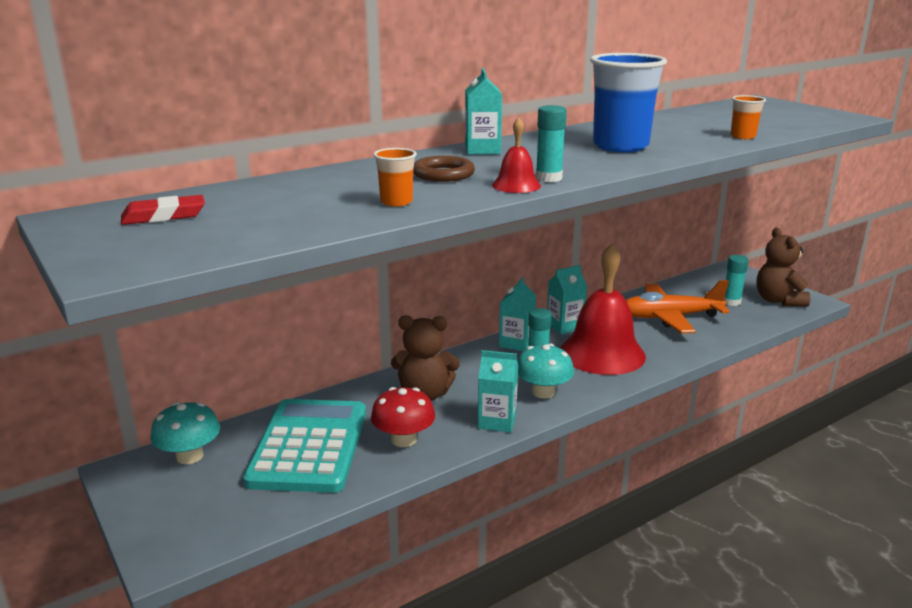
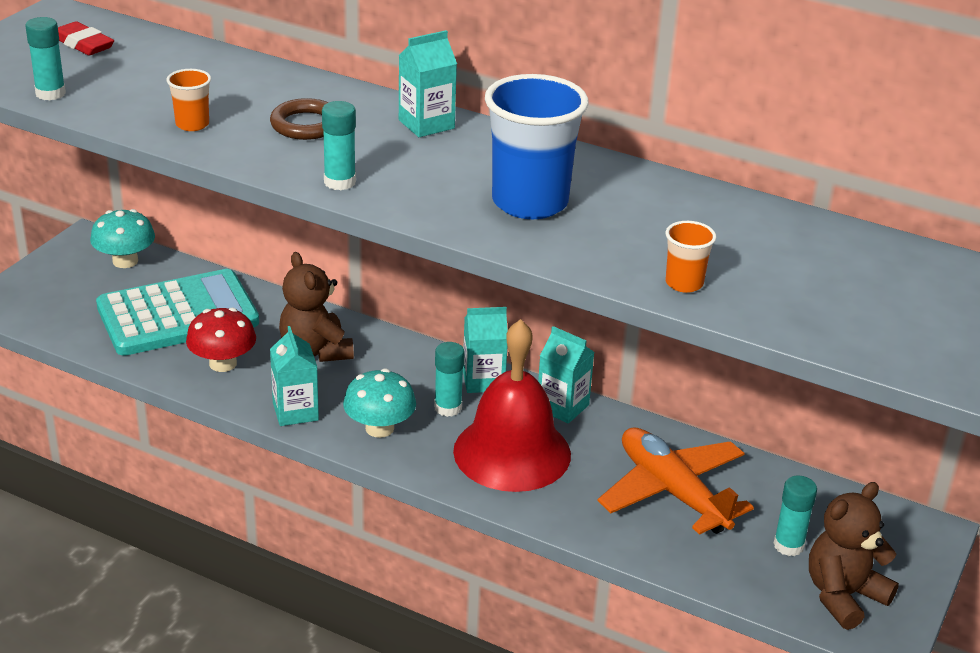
camera: 60 degrees right, 10 degrees up
red bell [492,117,541,193] -> none
none -> turquoise glue stick [25,17,66,100]

